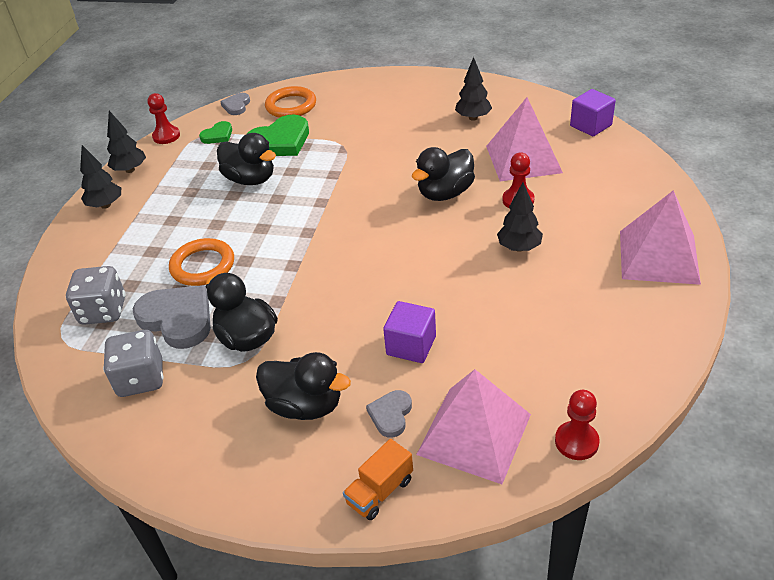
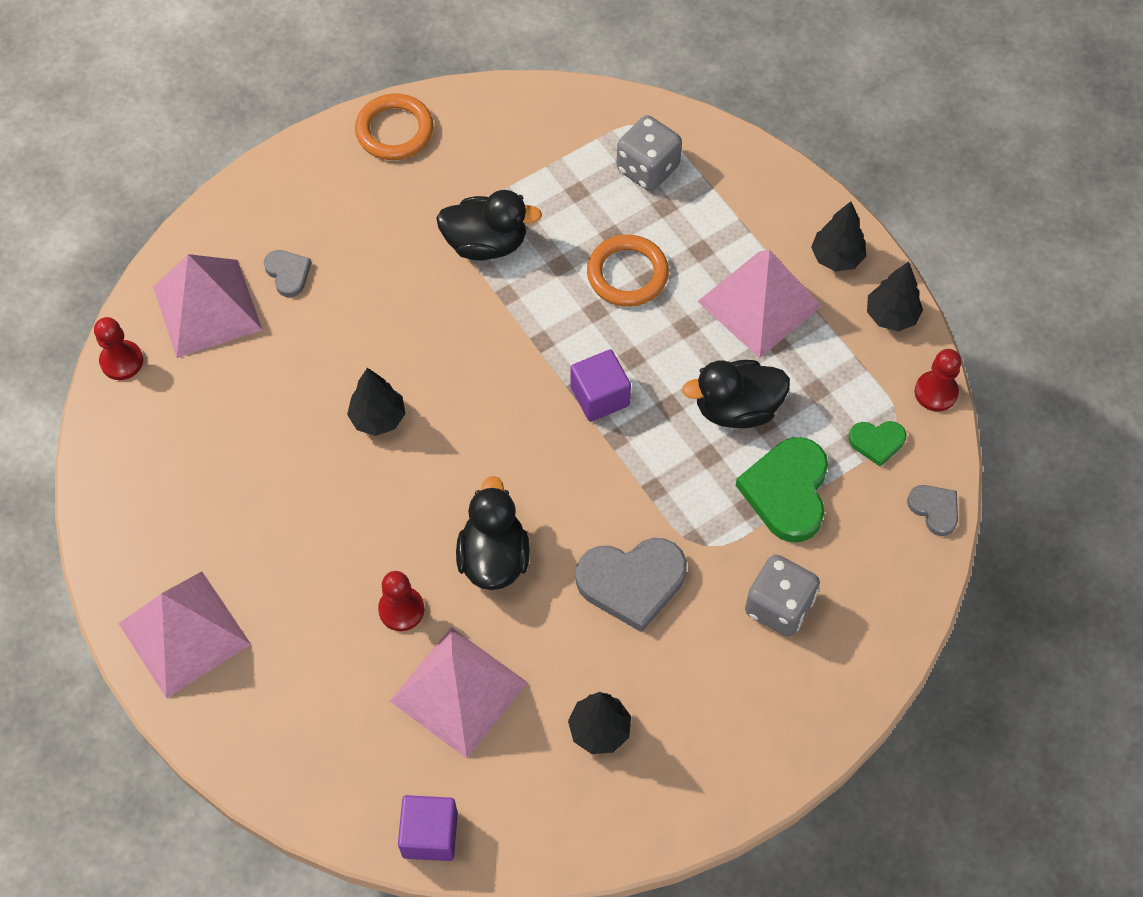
camera: 130 degrees right, 20 degrees up
grey dice [103,330,164,397] -> grey dice moved to [745,554,820,637]
grey heart [133,285,211,349] -> grey heart moved to [576,538,687,632]
green heart [199,121,232,144] -> green heart turned 90 degrees counterclockwise [848,421,906,467]
black duck [256,352,351,420] -> none
orange ring [265,86,316,118] -> orange ring moved to [355,94,434,160]
orange truck [343,439,413,520] -> none
purple cube [383,301,436,363] -> purple cube moved to [570,349,631,422]
black tree [497,182,543,252] -> black tree moved to [347,368,406,436]
none -> pink pyramid [697,250,822,358]

